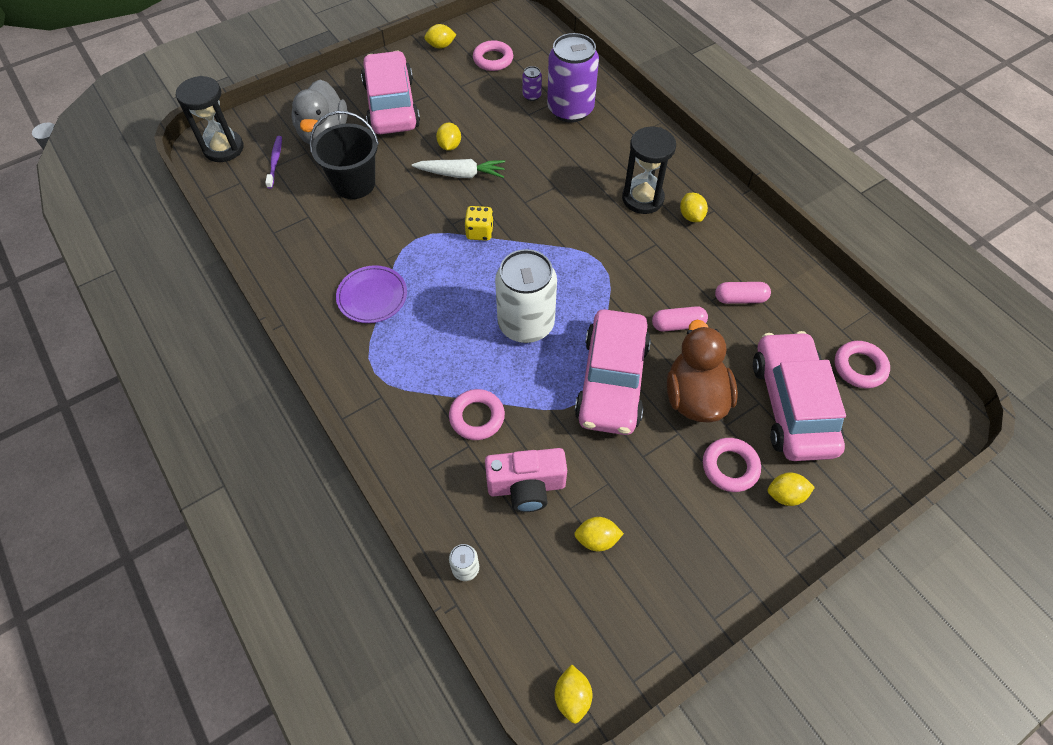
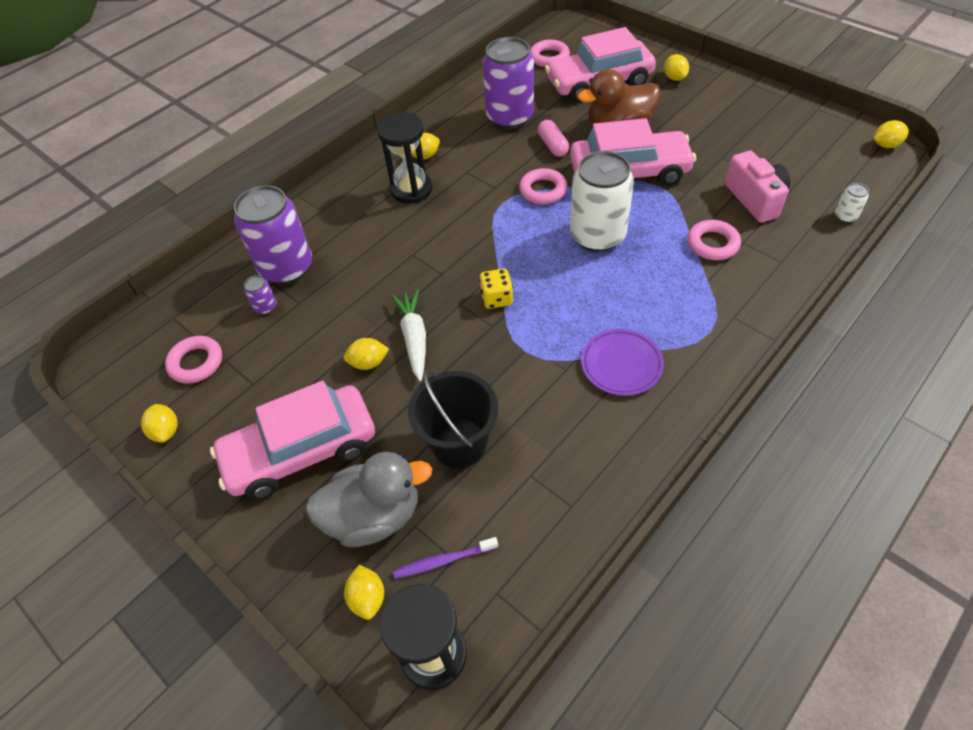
camera: 100 degrees left, 5 degrees down
yellow lemon [574,517,624,552] -> yellow lemon moved to [344,565,384,620]
pink ring [703,438,761,492] -> pink ring moved to [519,168,567,204]
pink capsule [715,282,771,304] -> purple can [483,37,534,129]

